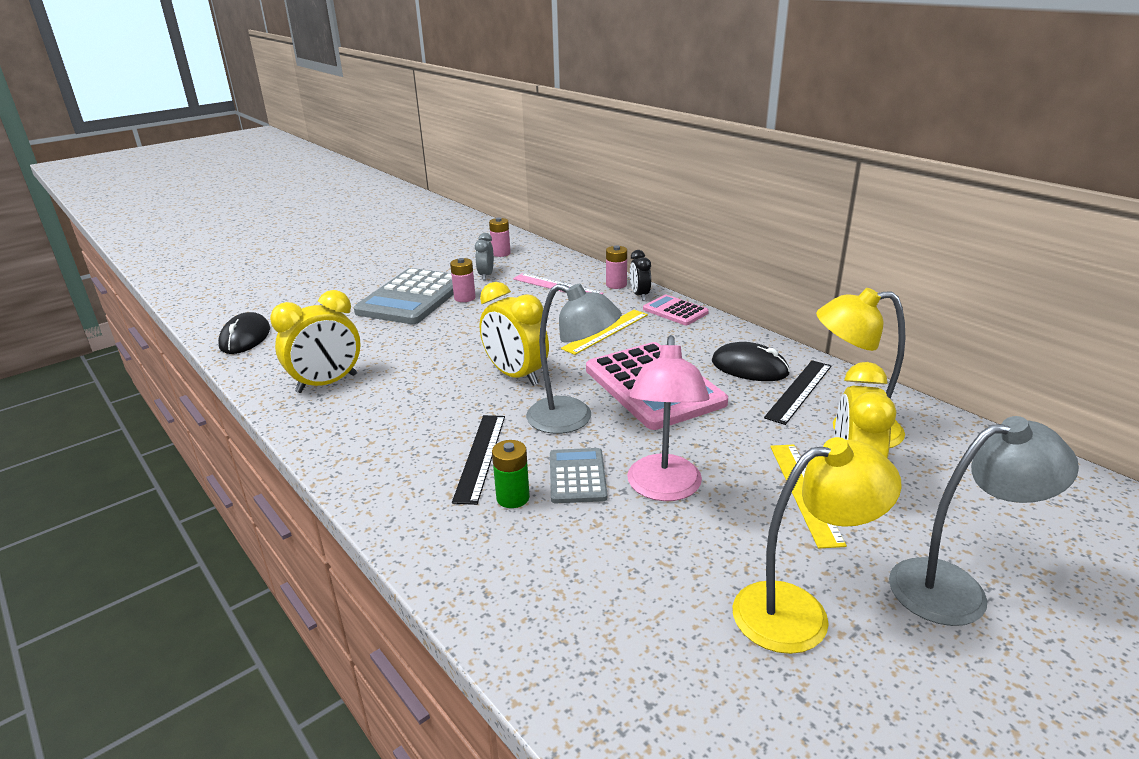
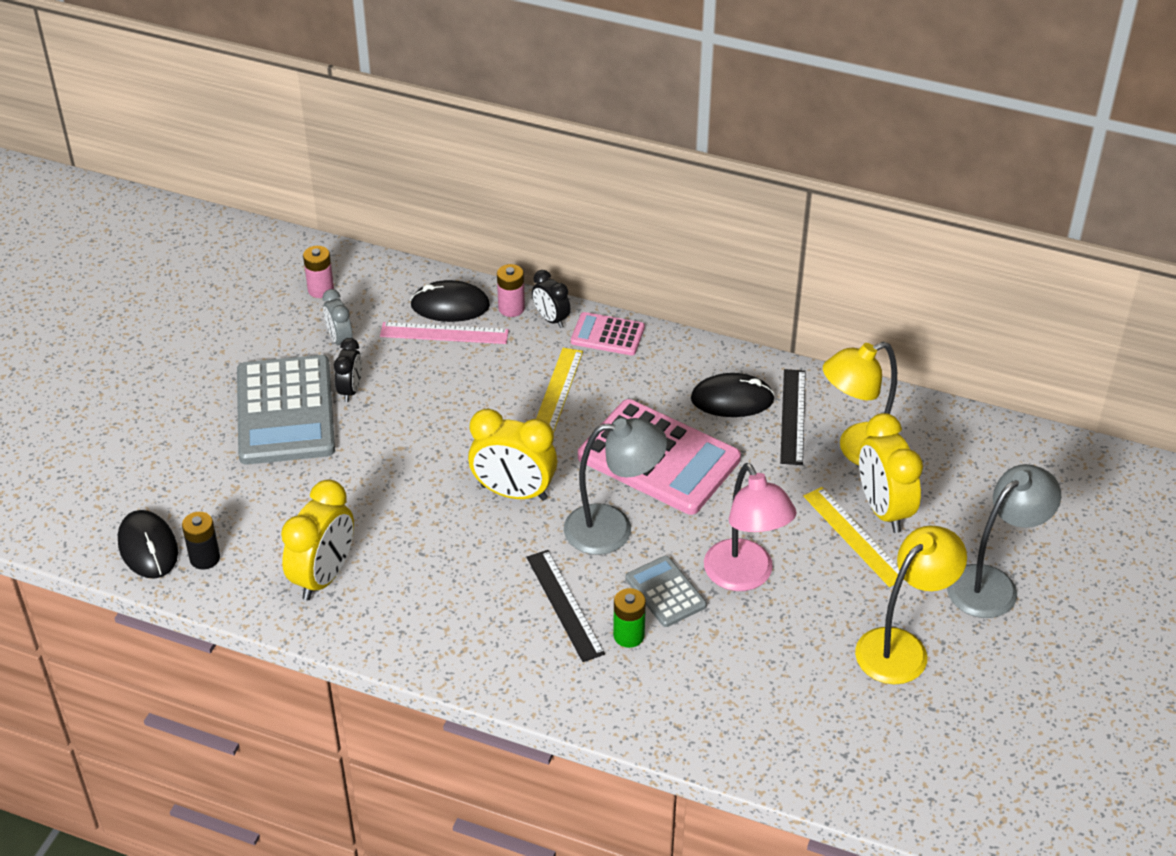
camera: 30 degrees left, 15 degrees up
pink battery [450,258,476,302] -> black clock [334,338,362,402]
none -> black battery [182,512,220,570]
none -> black mouse [410,280,490,322]

